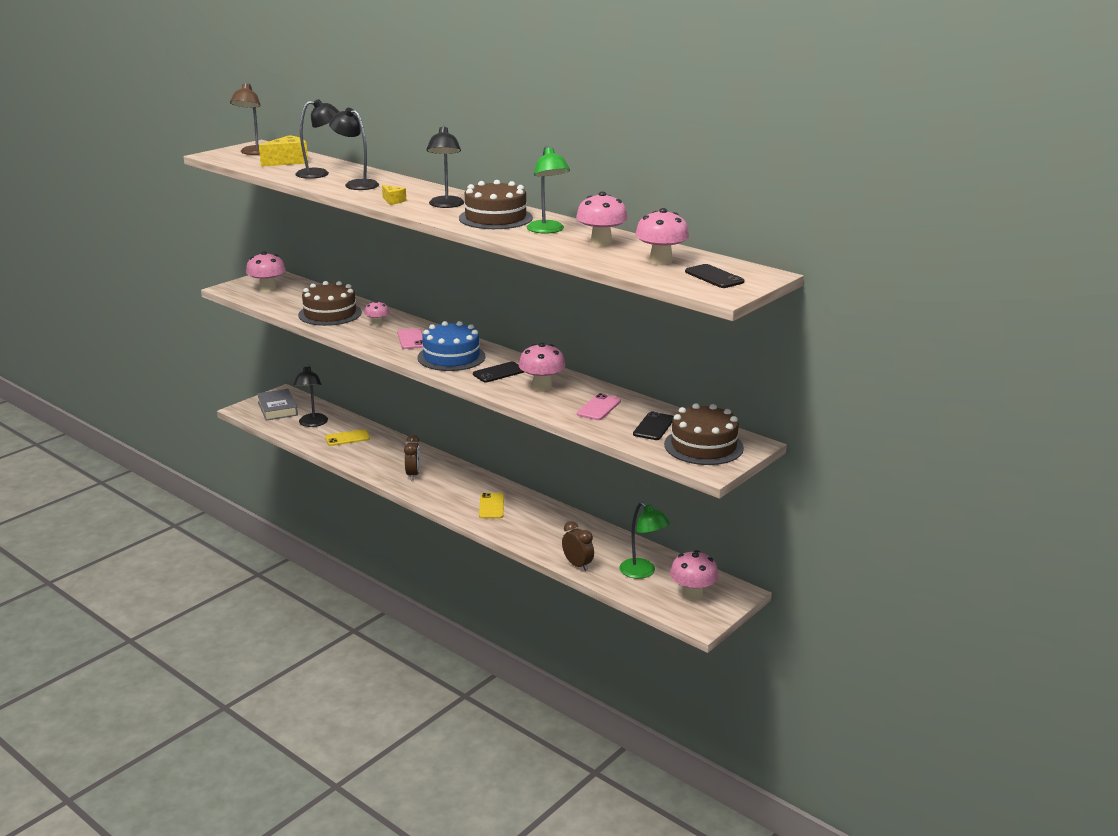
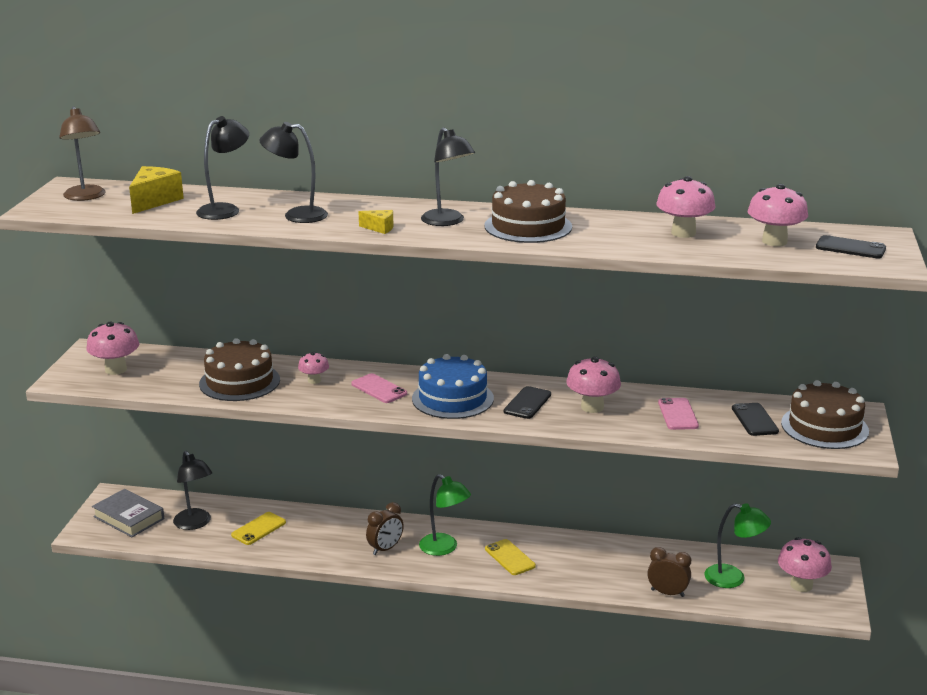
camera: 30 degrees left, 0 degrees up
brown clock [404,435,420,480] -> brown clock turned 75 degrees clockwise [366,502,404,555]
green lamp [527,146,570,234] -> green lamp moved to [419,474,471,556]

